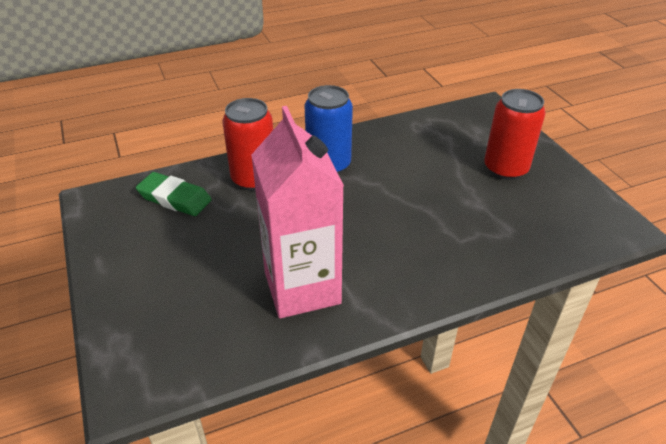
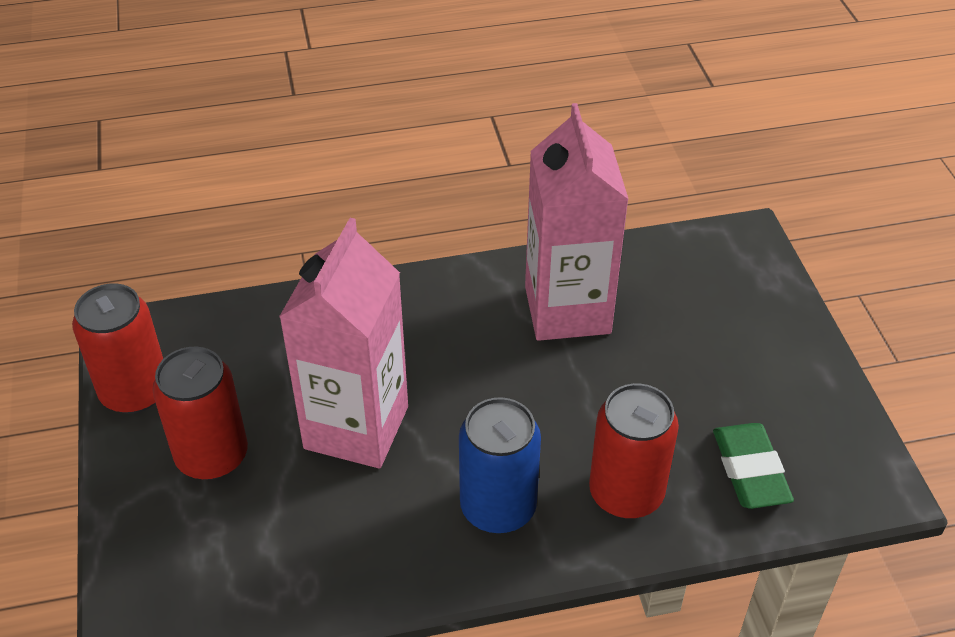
camera: 170 degrees left, 5 degrees up
green eraser [136,172,212,216] -> green eraser turned 45 degrees clockwise [713,423,794,509]
none -> red can [72,283,163,414]
none -> pink carton [279,218,408,468]

